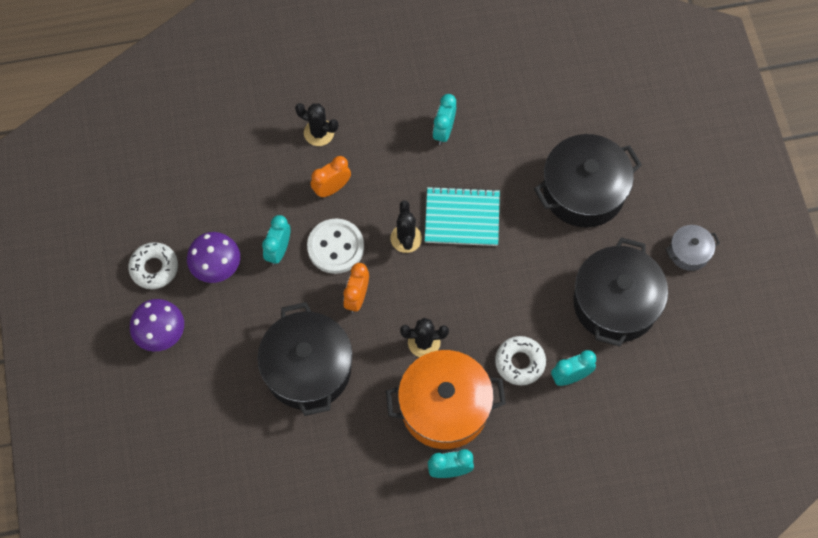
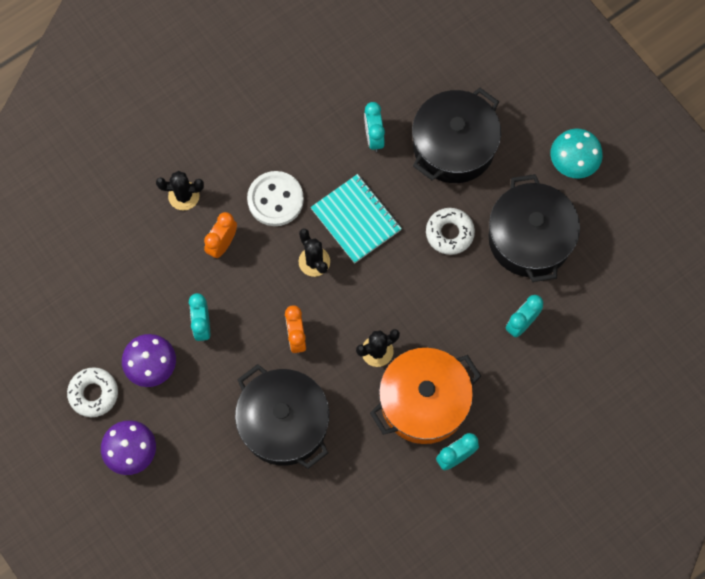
camera: 25 degrees left, 5 degrees up
white button [307,218,364,274] -> white button moved to [247,171,304,226]
turquoise notebook [425,186,500,246] -> turquoise notebook turned 75 degrees clockwise [311,174,402,263]
turquoise clock [433,94,456,145] -> turquoise clock moved to [364,102,385,152]
white donut [495,336,546,385] -> white donut moved to [426,208,475,255]
grey pot [666,225,720,271] -> turquoise mushroom [551,129,603,178]

